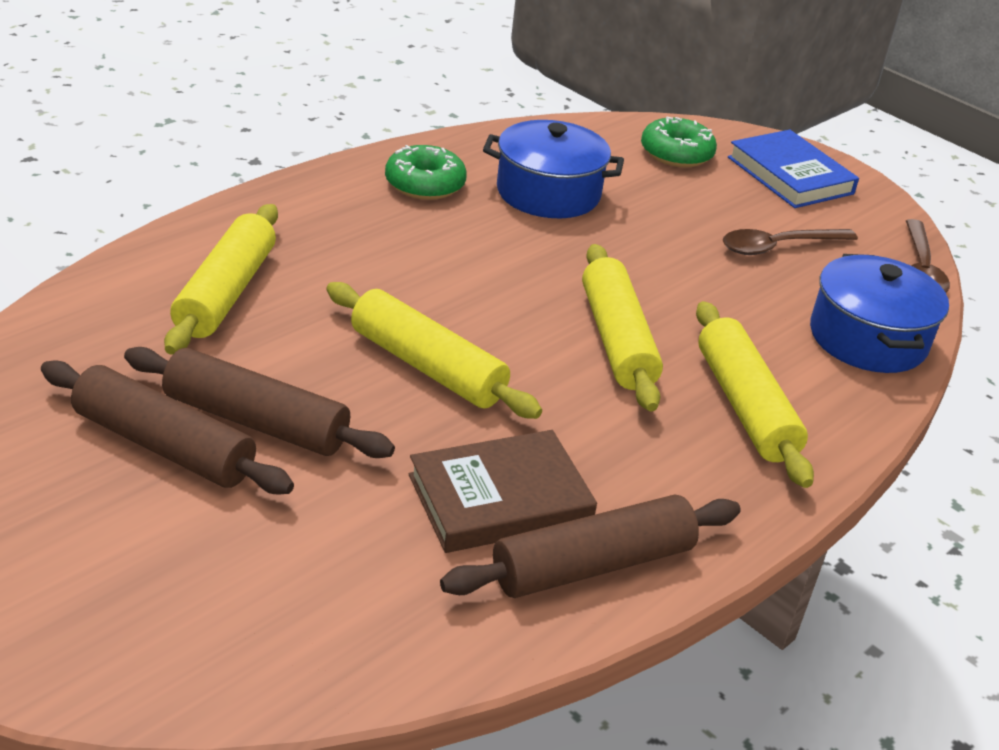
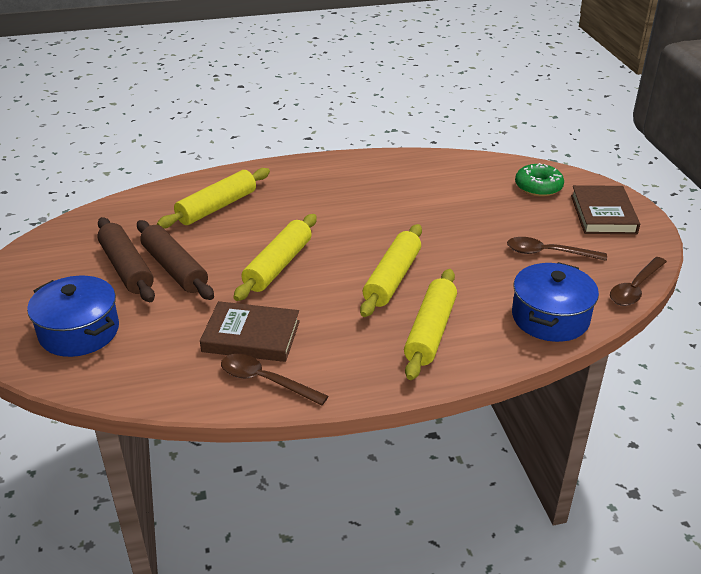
camera: 35 degrees right, 0 degrees up
yellow rolling pin [326,282,542,419] -> yellow rolling pin turned 45 degrees clockwise [234,214,317,301]
green donut [385,145,467,200] -> none
brown rolling pin [440,495,741,598] -> brown spoon [221,354,328,406]
blue pot [483,120,624,218] -> blue pot moved to [27,276,119,357]
blue book [728,130,859,208] -> brown book [571,185,640,234]

